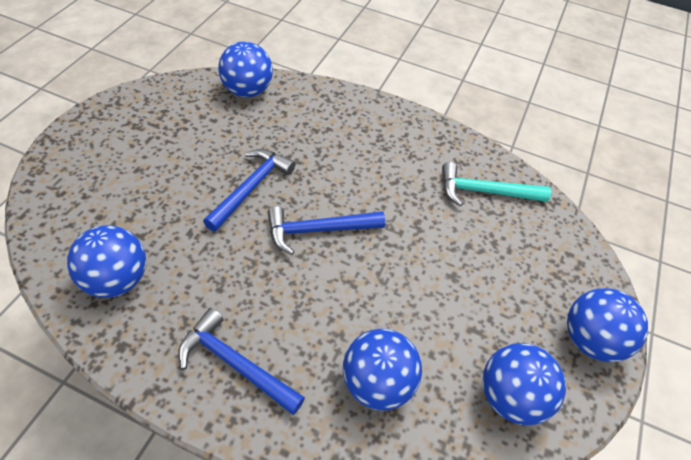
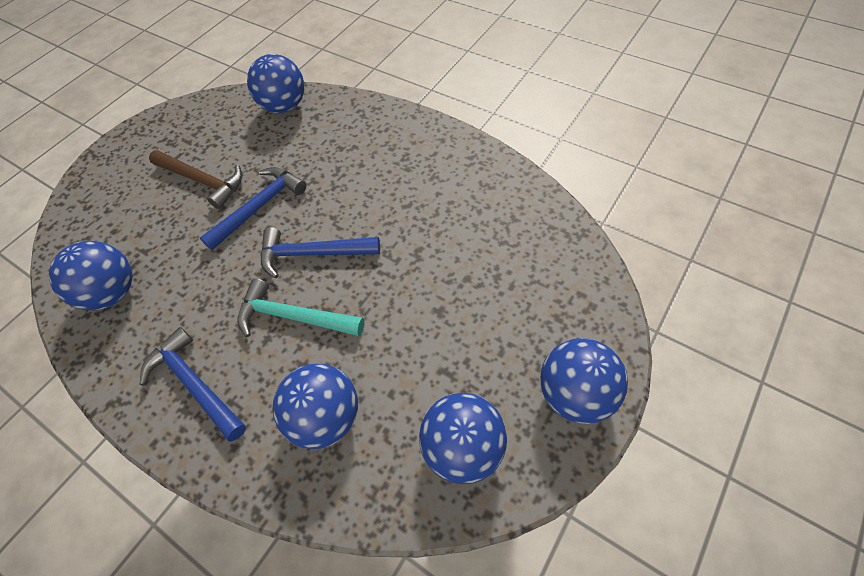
camera: 20 degrees right, 5 degrees up
turquoise hammer [442,162,551,206] -> turquoise hammer moved to [237,278,364,337]
none -> brown hammer [149,150,242,209]

